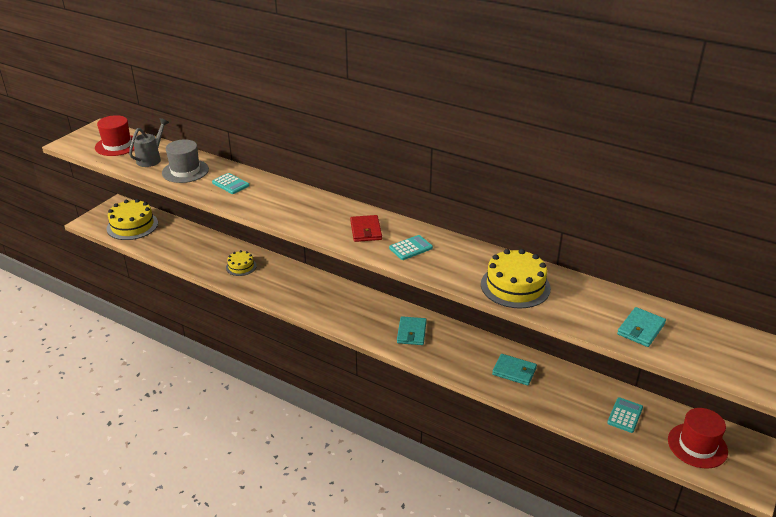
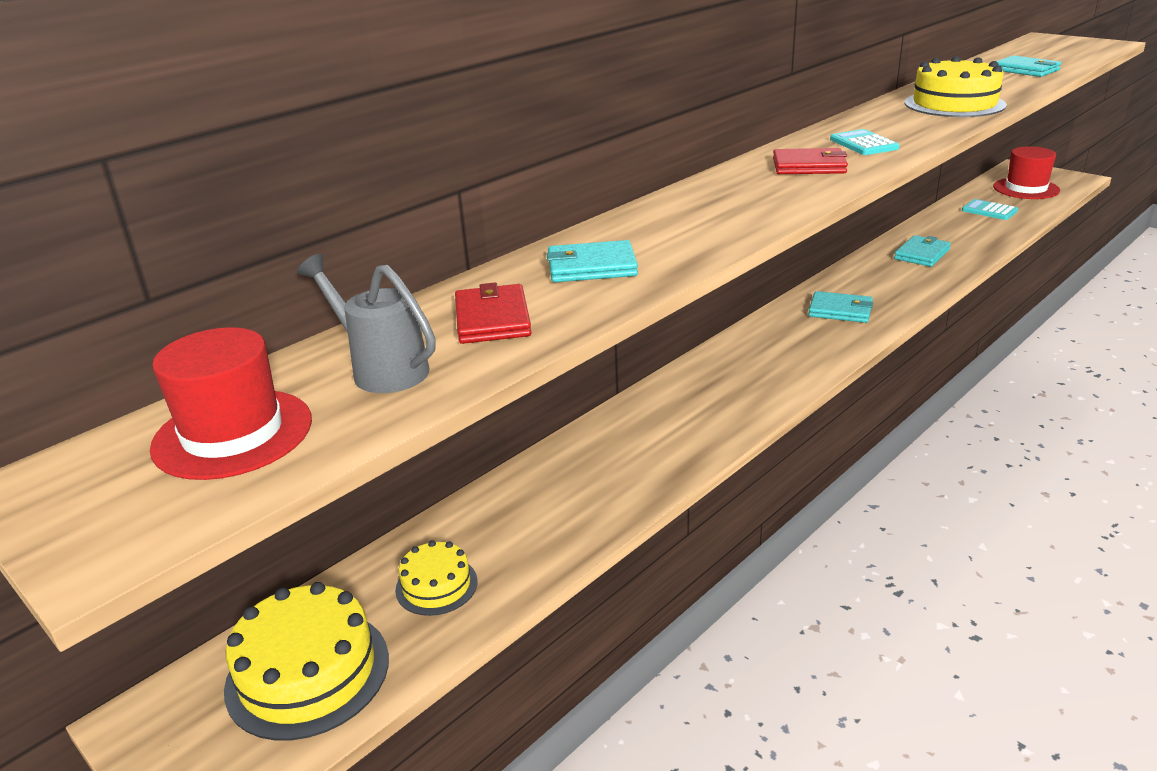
camera: 75 degrees left, 5 degrees down
grey hat [162,140,209,183] -> red wallet [455,282,532,344]
turquoise calculator [212,173,249,194] -> turquoise wallet [546,240,638,282]
yellow cake [226,250,257,276] -> yellow cake moved to [395,540,478,616]

